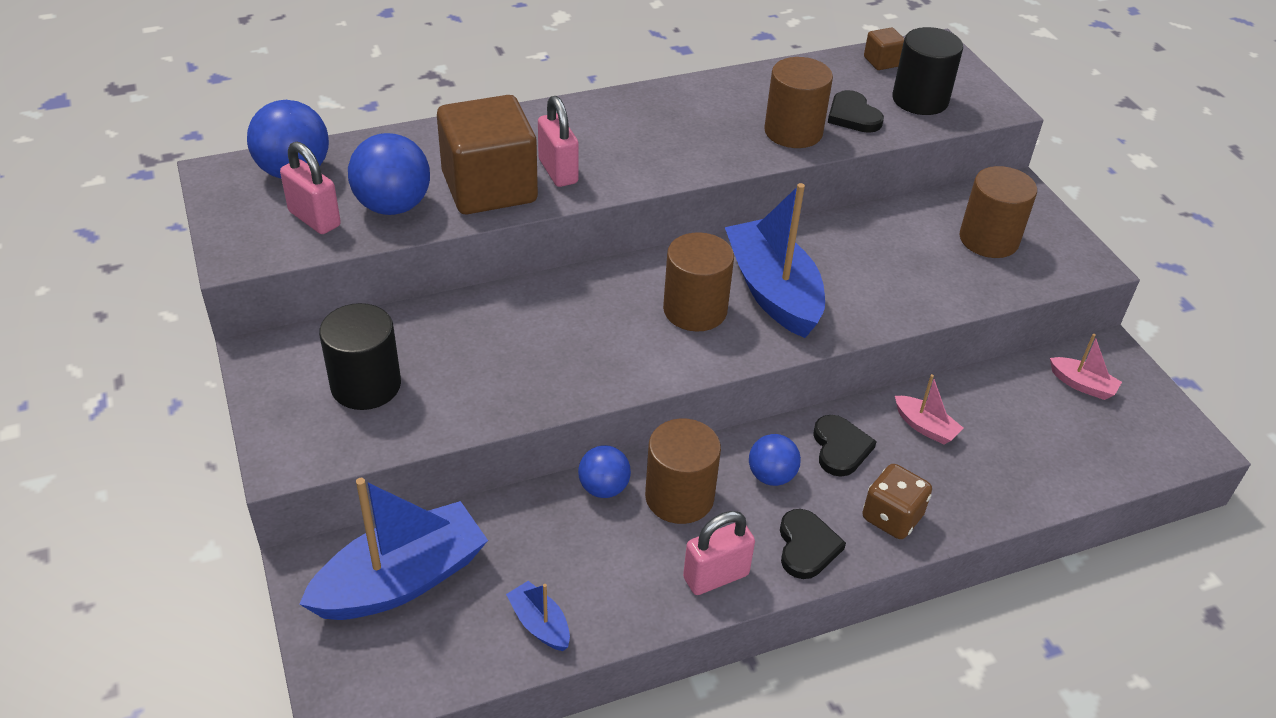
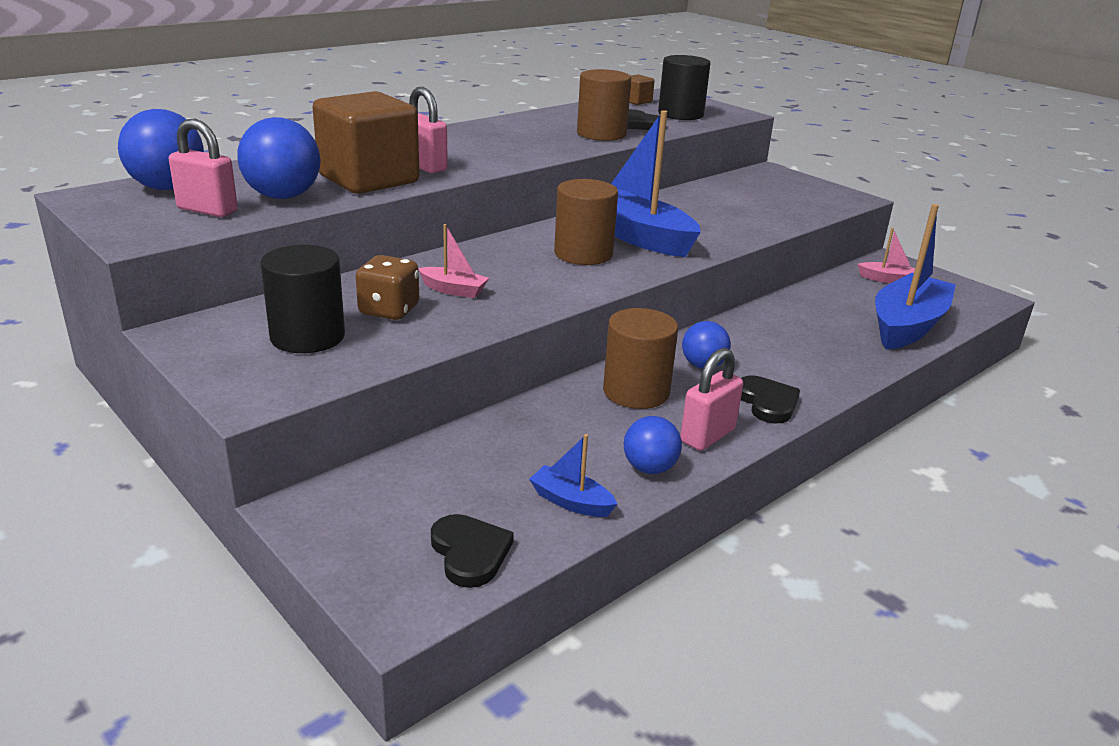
camera: 20 degrees left, 15 degrees down
blue boat [299,478,488,620] -> blue boat moved to [875,204,956,350]
blue ball [578,445,631,498] -> blue ball moved to [624,416,682,474]
black heart [813,415,877,477] -> black heart moved to [431,514,514,588]
brown dice [862,464,932,539] -> brown dice moved to [356,255,419,320]
pink boat [895,374,963,445] -> pink boat moved to [419,224,489,298]
brown cylinder [960,166,1037,258] -> none

